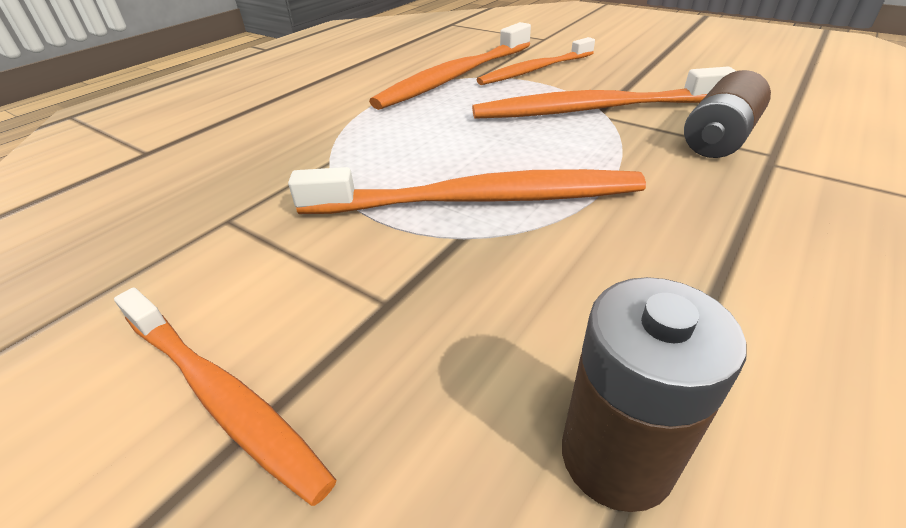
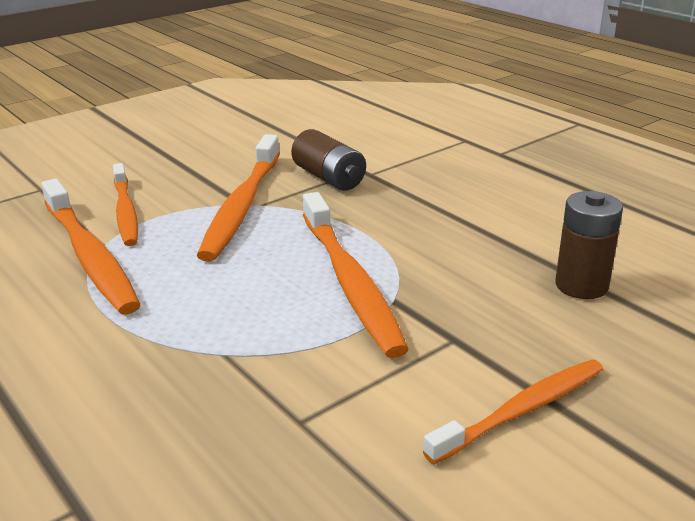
camera: 75 degrees left, 10 degrees down
orange toothbrush [288,167,646,214] -> orange toothbrush turned 150 degrees clockwise [303,192,409,358]

